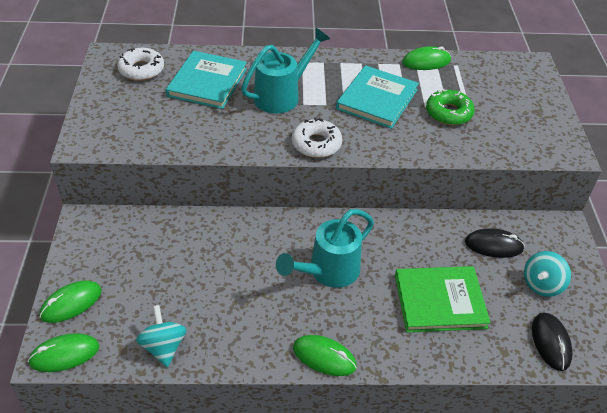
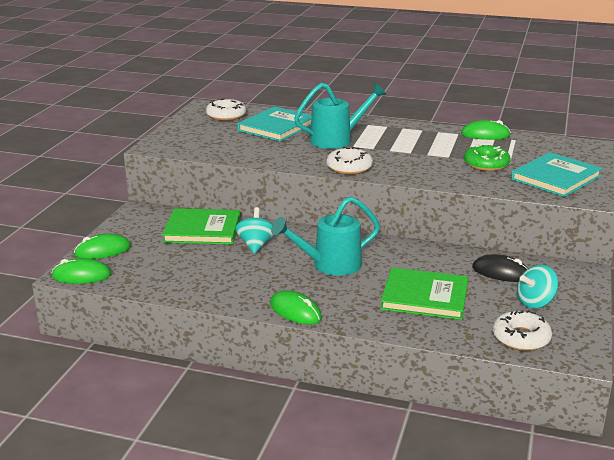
camera: 20 degrees right, 20 degrees down
turquoise spinning top [136,305,187,367] -> turquoise spinning top moved to [235,207,274,254]
turquoise book [336,65,419,129] -> turquoise book moved to [511,152,602,197]
black mouse [532,313,573,371] -> white donut [493,310,552,351]
none -> green book [162,208,241,245]

